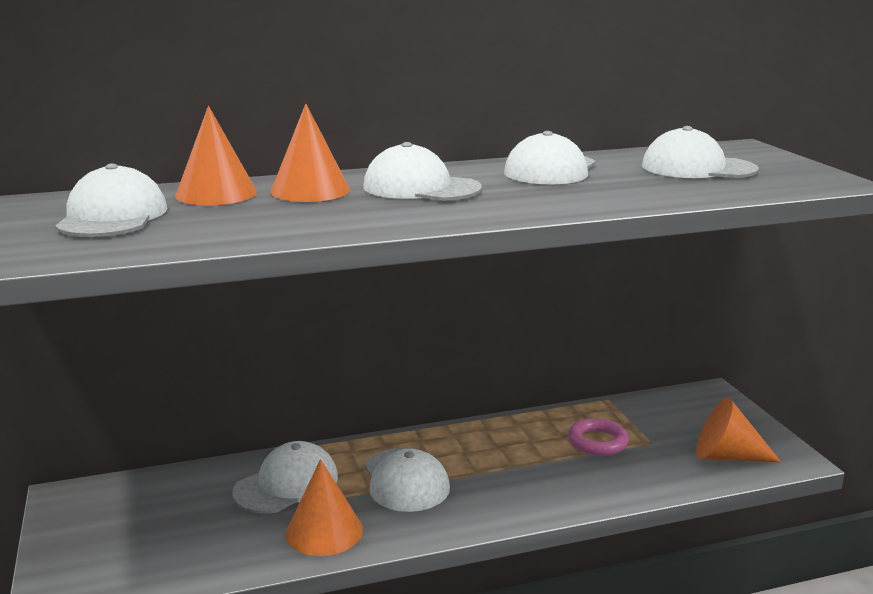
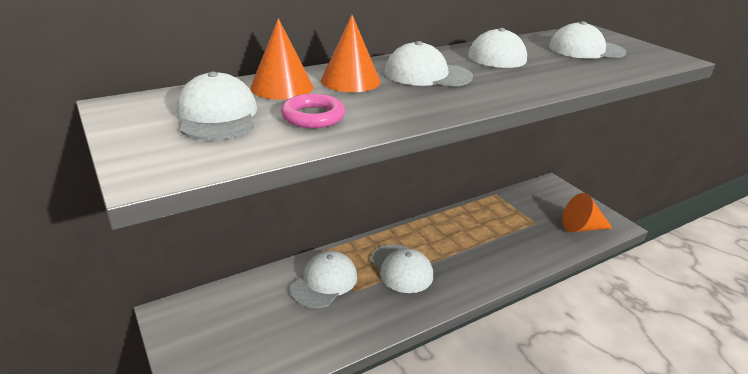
camera: 15 degrees left, 10 degrees up
orange cone [286,459,363,556] -> none
pink ring [568,418,629,456] -> pink ring moved to [281,94,345,128]

